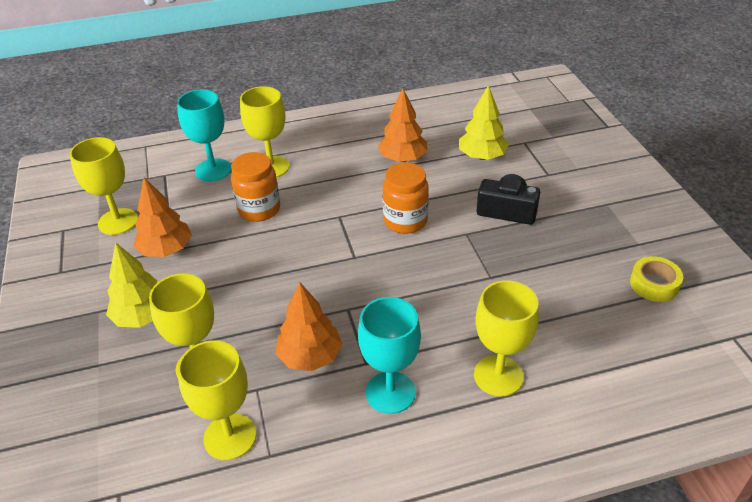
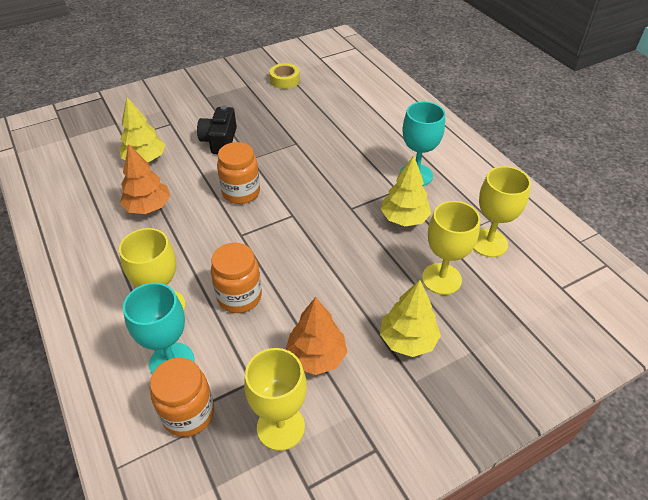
camera: 105 degrees left, 5 degrees up
orange tree [275,282,342,371] -> yellow tree [381,156,431,226]
yellow goblet [474,280,539,396] -> none
none -> orange jar [150,358,214,437]

